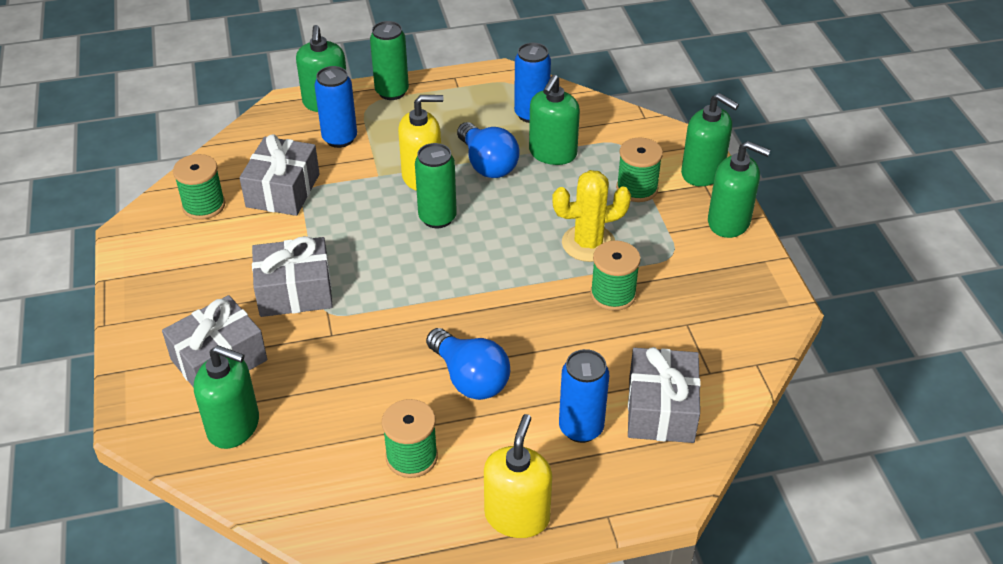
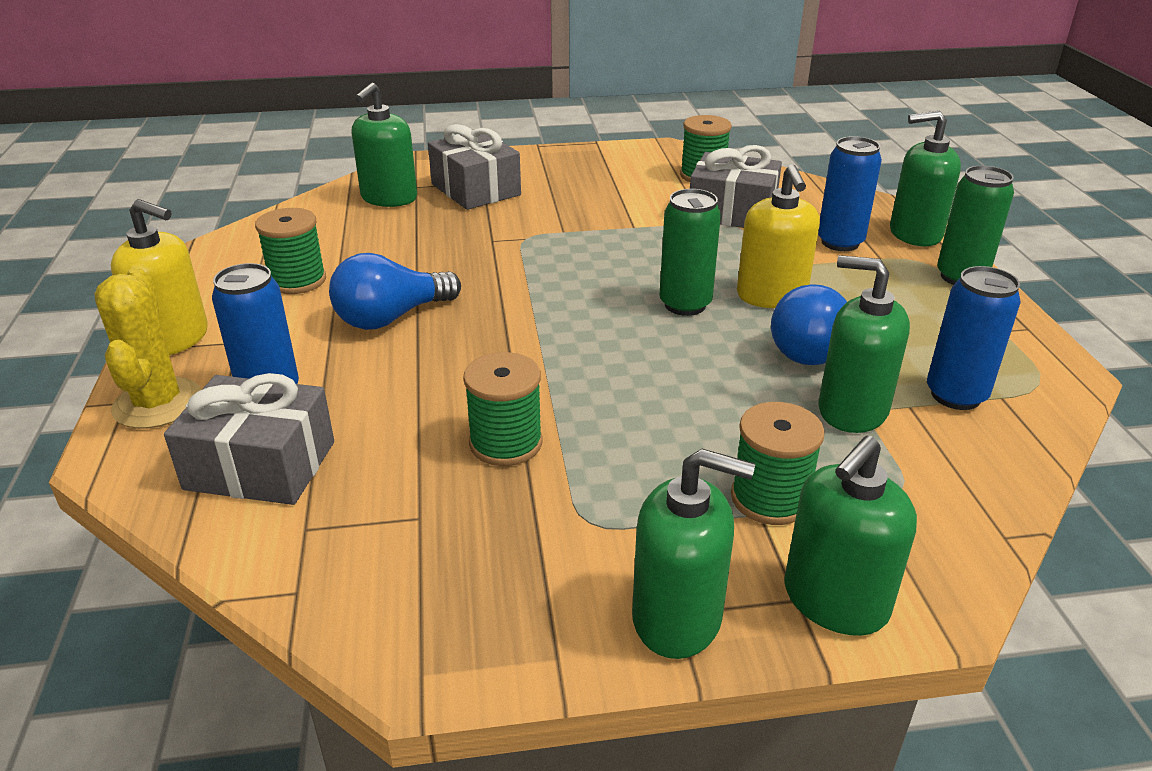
camera: 95 degrees right, 10 degrees down
grey gift [252,236,333,317] -> none
blue light bulb [457,122,520,178] -> blue light bulb turned 45 degrees counterclockwise [771,284,847,365]
yellow cactus [552,170,631,262] -> yellow cactus moved to [94,268,201,429]
green soap dispenser [708,141,771,238] -> green soap dispenser turned 105 degrees counterclockwise [632,449,755,659]

